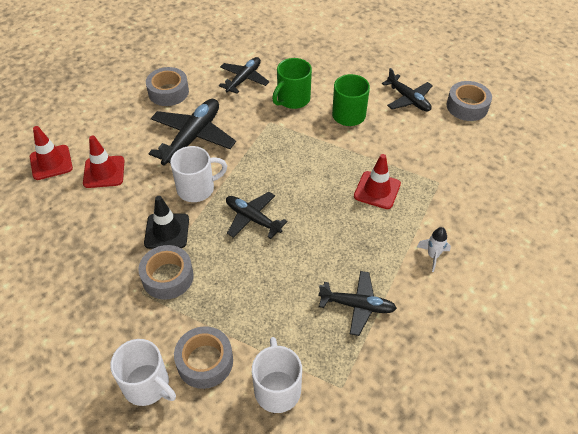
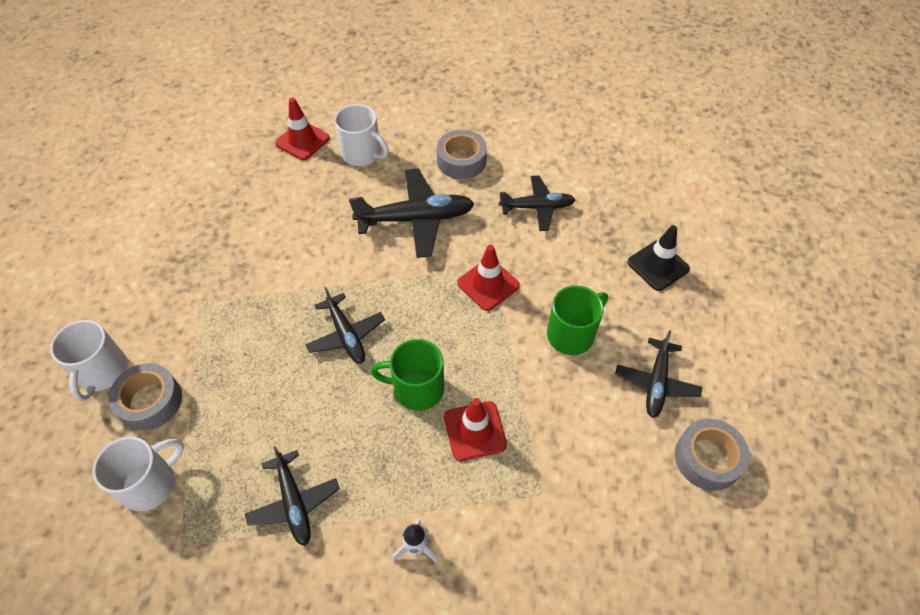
camera: 55 degrees right, 5 degrees up
red traffic cone [83,135,125,188] -> red traffic cone moved to [457,245,520,311]
grey tape [138,245,194,300] -> none
black traffic cone [144,196,189,249] -> black traffic cone moved to [627,225,690,291]
white mug [170,146,227,202] -> white mug moved to [334,104,389,166]
black plane [226,192,287,239] -> black plane turned 150 degrees clockwise [305,287,385,364]
green mug [272,58,312,109] -> green mug moved to [371,339,444,411]

